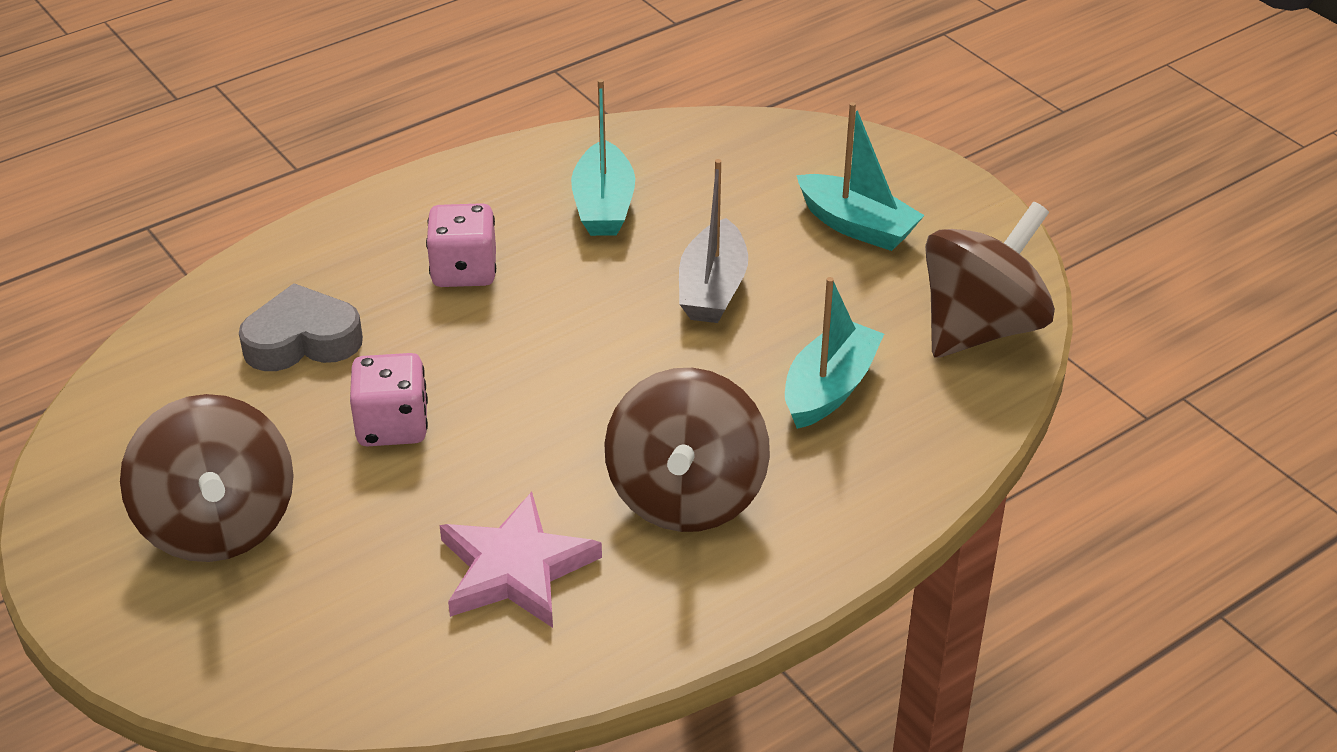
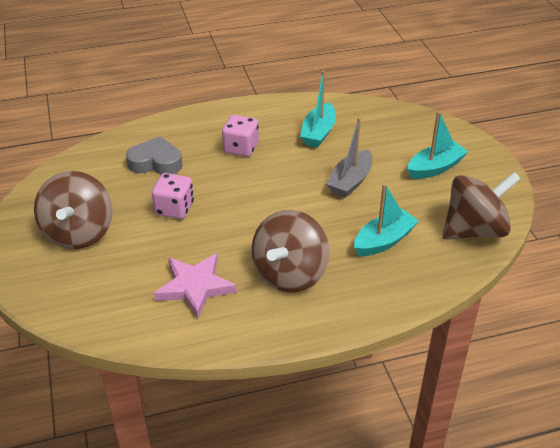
camera: 20 degrees right, 0 degrees up
turquoise boat [796,102,925,251] -> turquoise boat turned 90 degrees counterclockwise [408,111,468,179]

